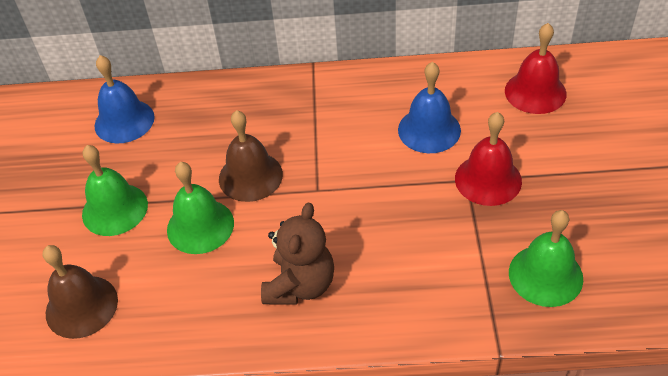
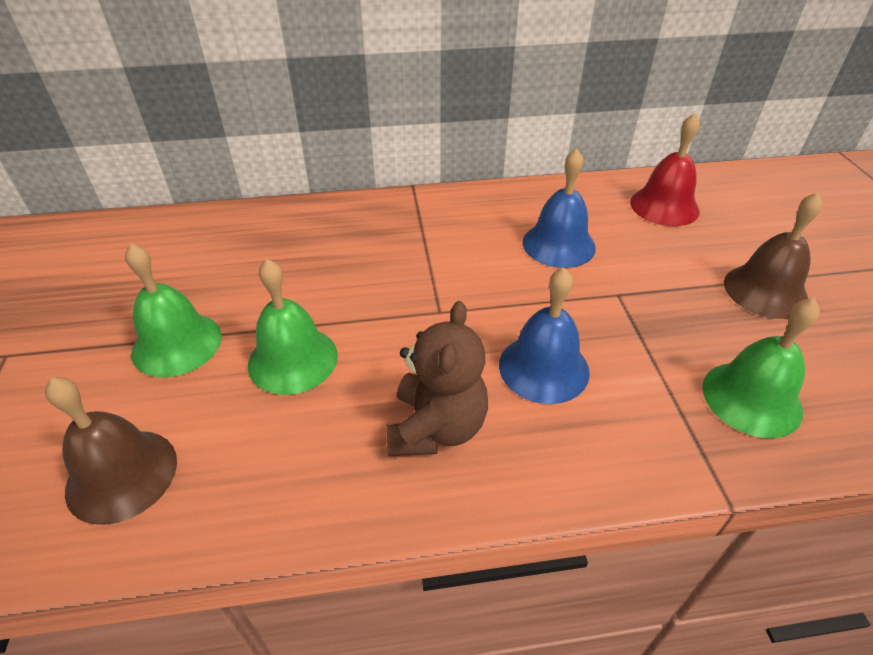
camera: 10 degrees left, 5 degrees down
blue bell [94,55,155,143] -> blue bell moved to [499,267,590,404]
brown bell [219,110,283,202] -> brown bell moved to [724,192,823,319]
red bell [455,112,522,206] -> none

